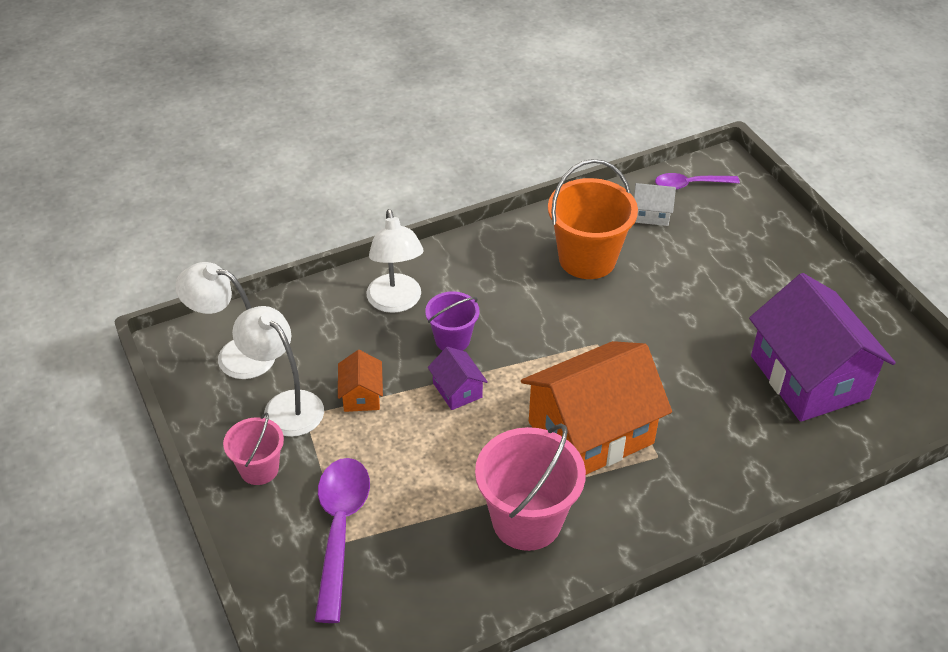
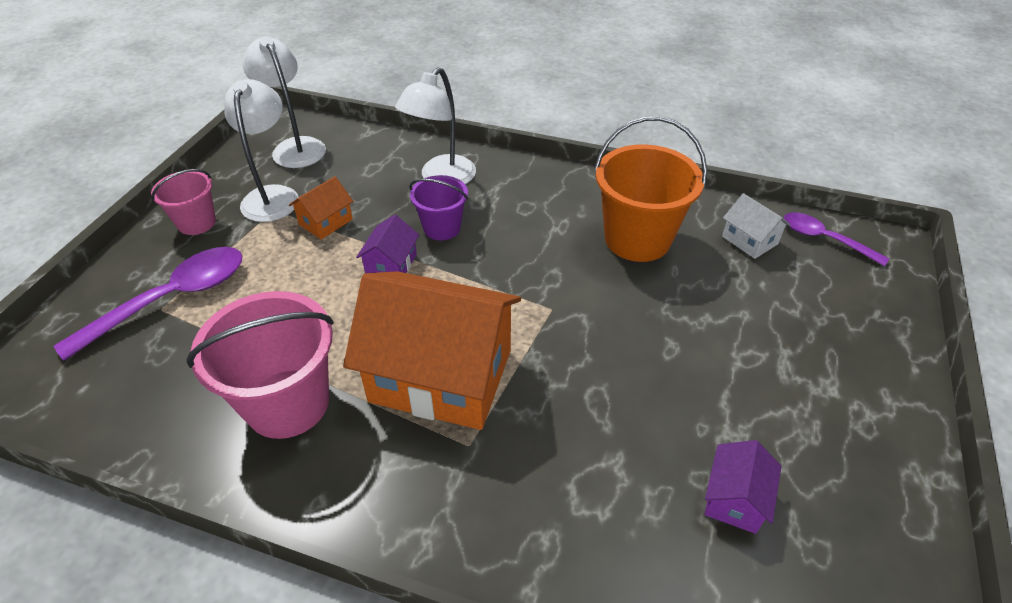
camera: 45 degrees right, 0 degrees up
purple house [749,273,896,422] -> purple house [704,440,782,534], size x0.43

